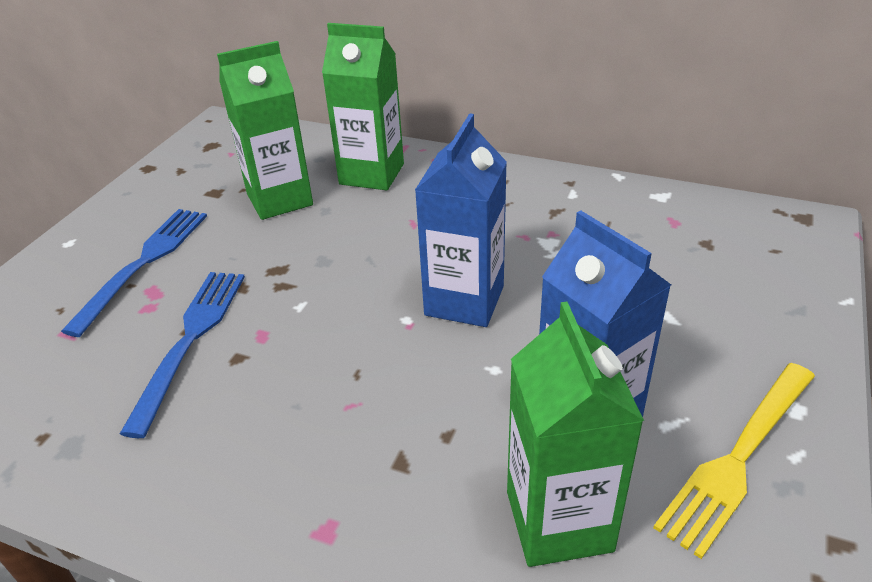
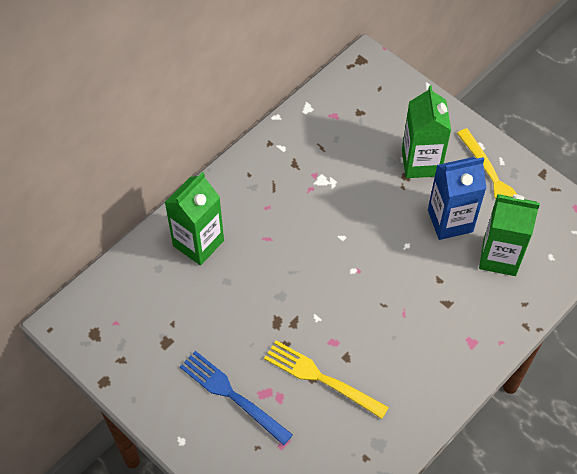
camera: 70 degrees left, 20 degrees up
blue fork [120,272,245,438] -> yellow fork [264,340,389,419]
green carton [217,41,313,220] -> green carton moved to [402,85,451,178]
blue carton [415,113,507,327] -> none

